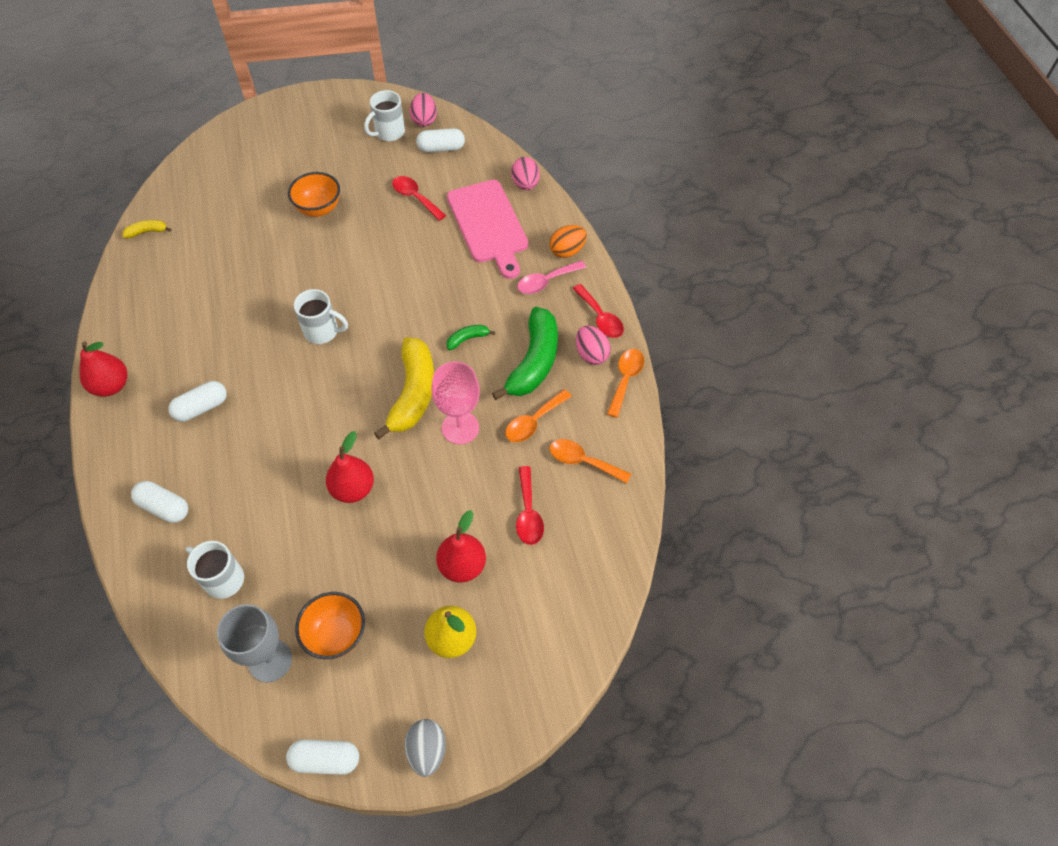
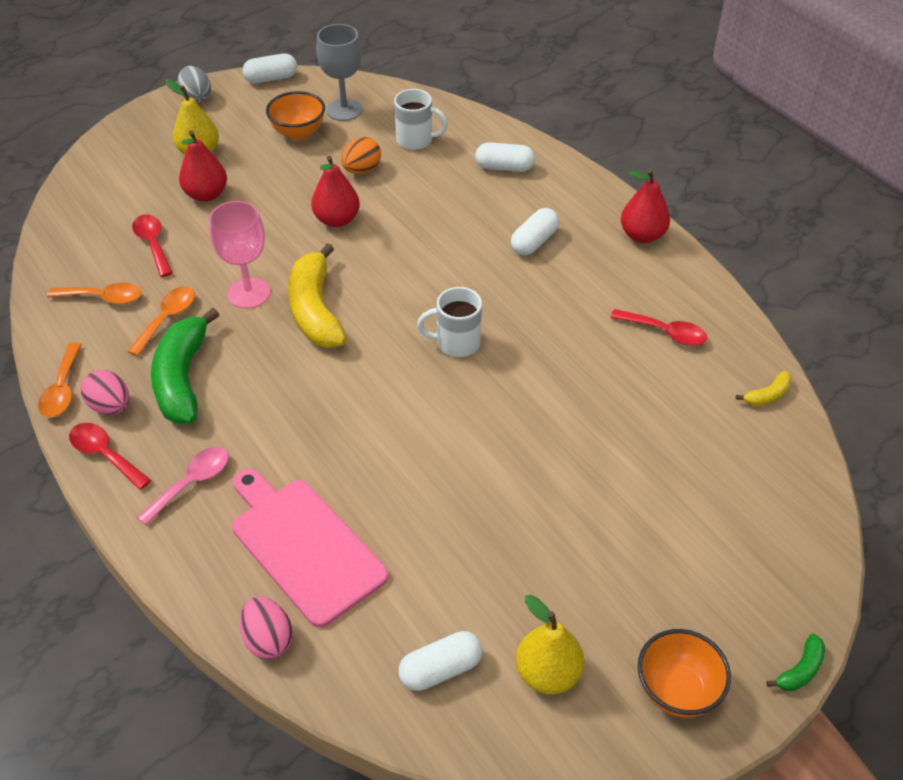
camera: 160 degrees right, 10 degrees down
orange bowl [288,172,340,217] -> orange bowl moved to [638,629,731,718]
white mug [364,90,405,141] -> yellow pear [516,595,584,694]
red spoon [392,176,446,221] -> red spoon moved to [610,309,707,346]
pink egg [410,93,437,127] -> none
green banana [446,325,495,350] -> green banana moved to [766,633,825,691]
orange egg [549,225,587,258] -> orange egg moved to [341,137,381,174]

